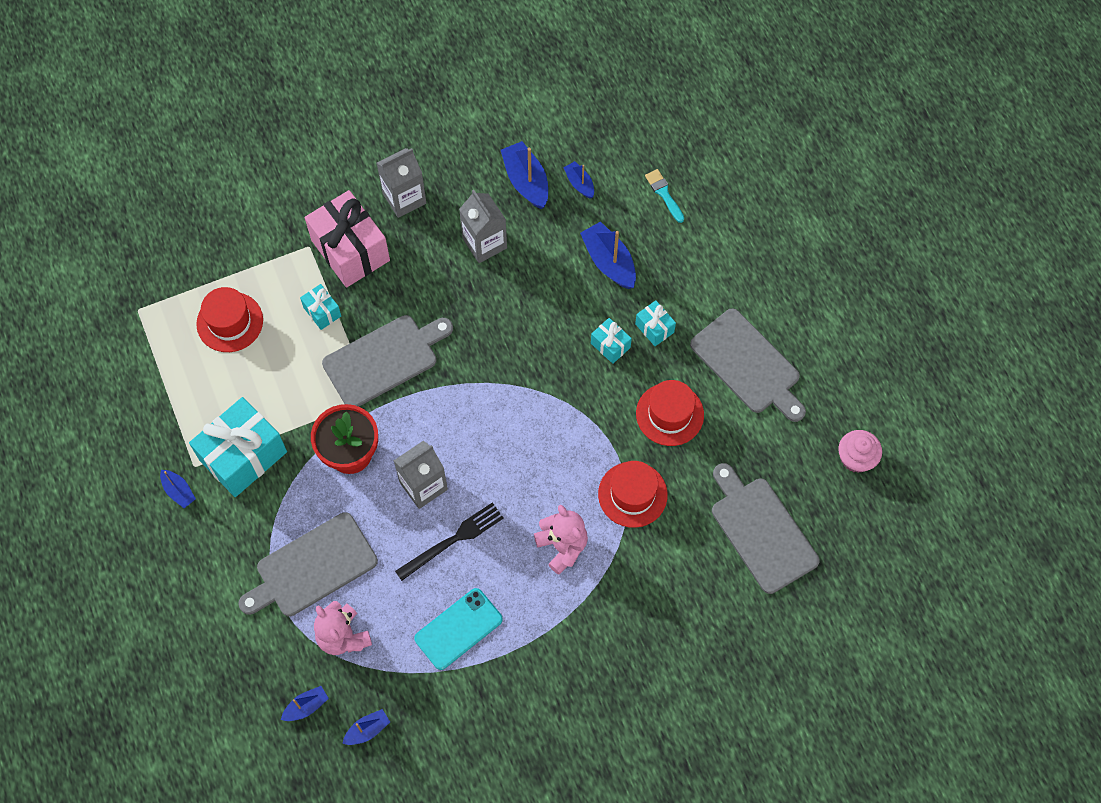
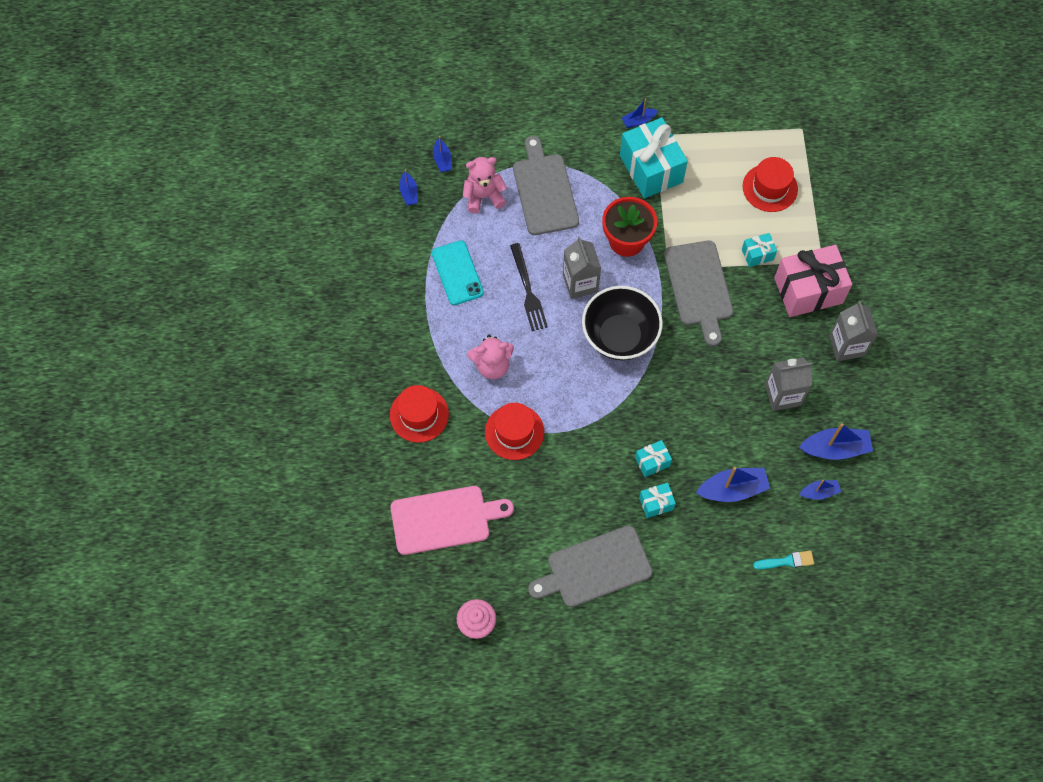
camera: 110 degrees right, 0 degrees up
red hat [636,380,704,446] -> red hat moved to [390,385,449,443]
grey cutting board [712,463,820,594] -> pink cutting board [391,486,514,555]
none -> black bowl [582,286,663,360]

